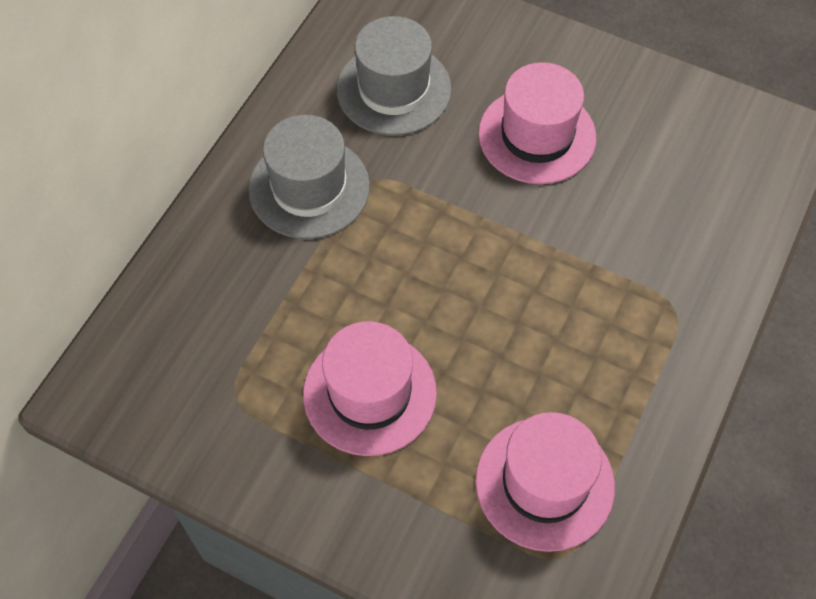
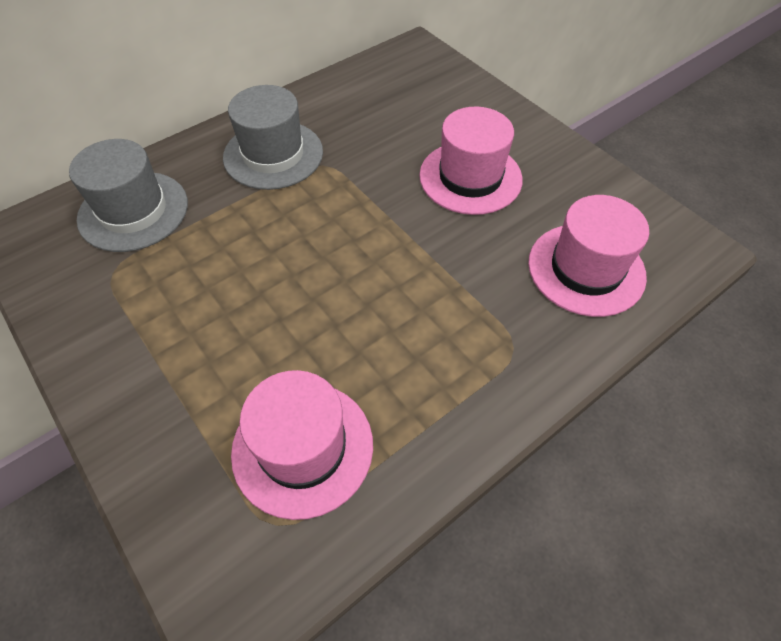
camera: 25 degrees right, 5 degrees down
pink hat [303,321,437,456] -> pink hat moved to [528,195,649,317]
grey hat [337,16,452,136] -> grey hat moved to [69,139,188,252]

